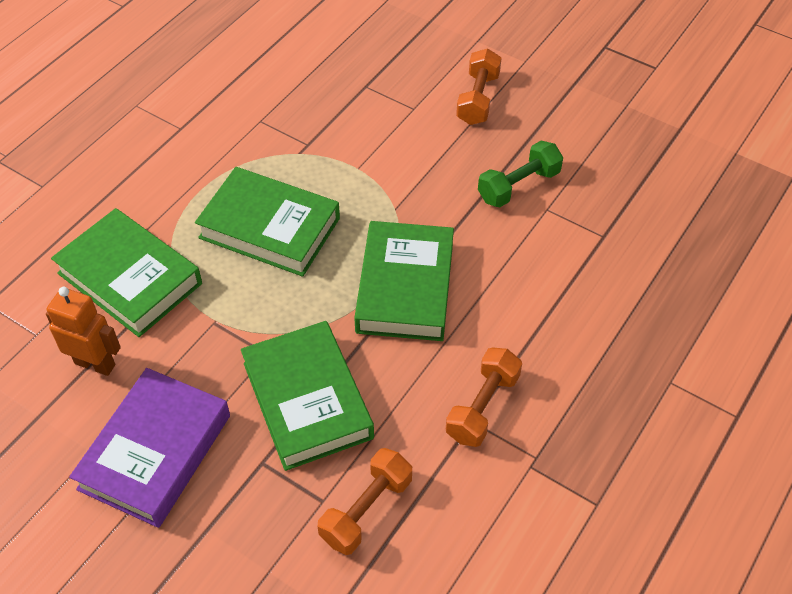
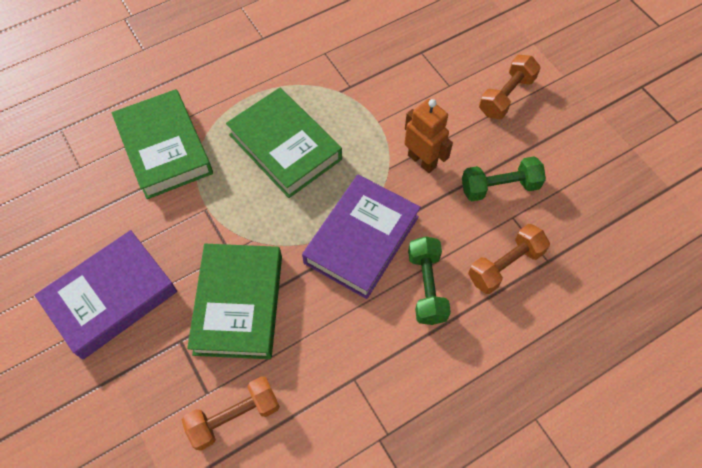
camera: 25 degrees right, 10 degrees up
orange robot [46,287,121,376] -> orange robot moved to [404,99,453,173]
green book [354,221,454,341] -> purple book [302,175,421,299]
orange dumbbell [446,347,522,447] -> orange dumbbell moved to [468,224,550,294]
none -> green dumbbell [408,236,451,325]

